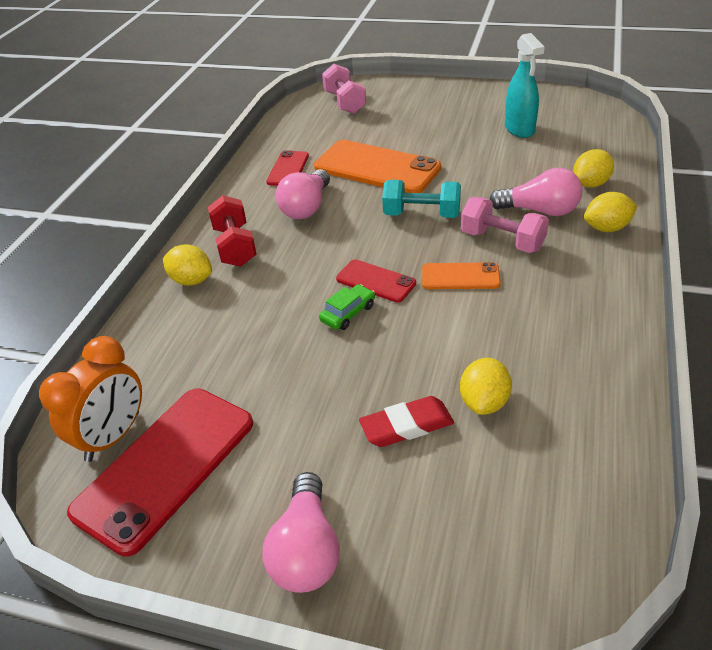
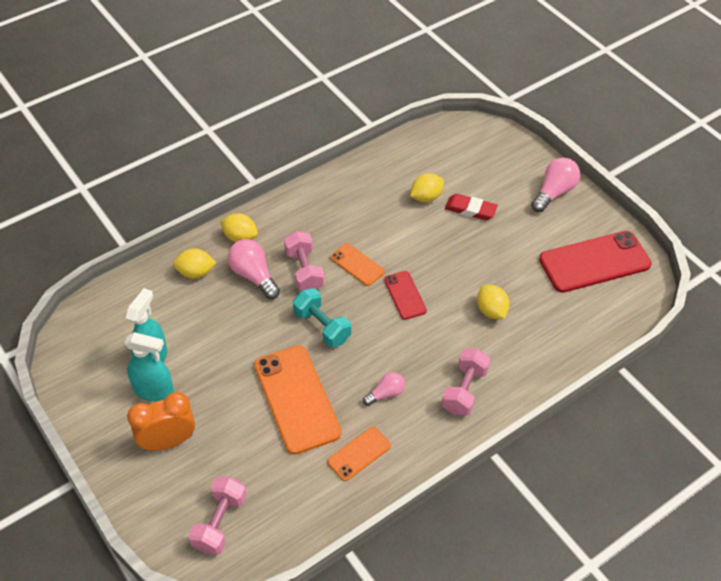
camera: 145 degrees left, 10 degrees up
orange clock [39,336,142,462] -> orange clock moved to [127,392,195,451]
yellow lemon [163,244,212,286] -> yellow lemon moved to [477,285,510,319]
red dumbbell [208,195,257,267] -> pink dumbbell [442,349,491,416]
red phone [266,150,309,186] -> orange phone [327,427,391,481]
pink light bulb [275,169,330,219] -> pink light bulb [363,372,405,406], size x0.61
green car [319,284,375,330] -> none
none -> turquoise spray bottle [125,332,174,402]

